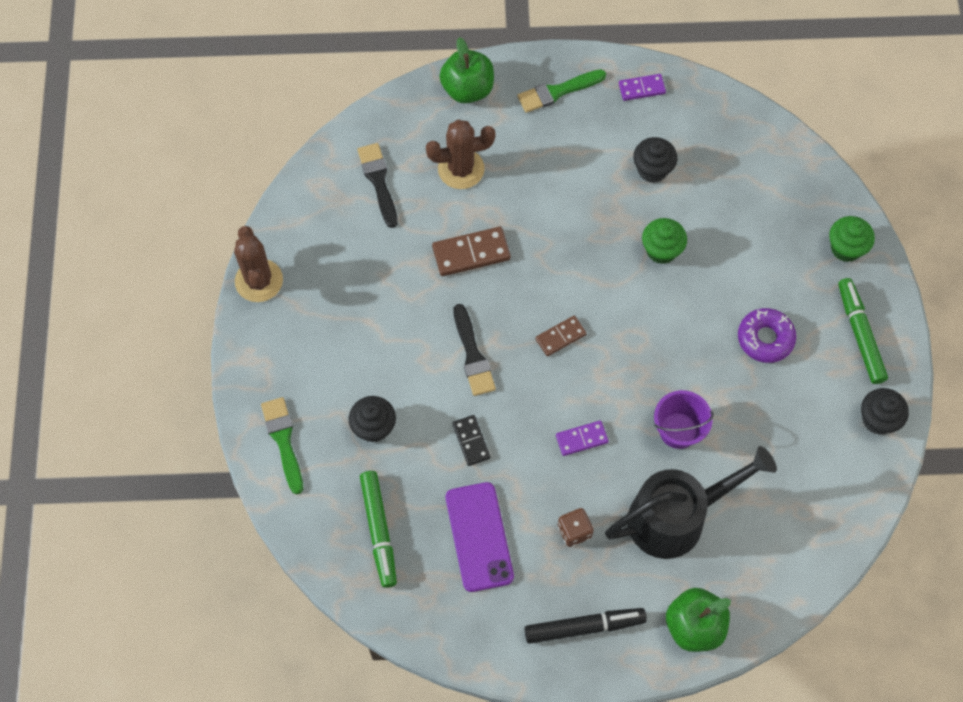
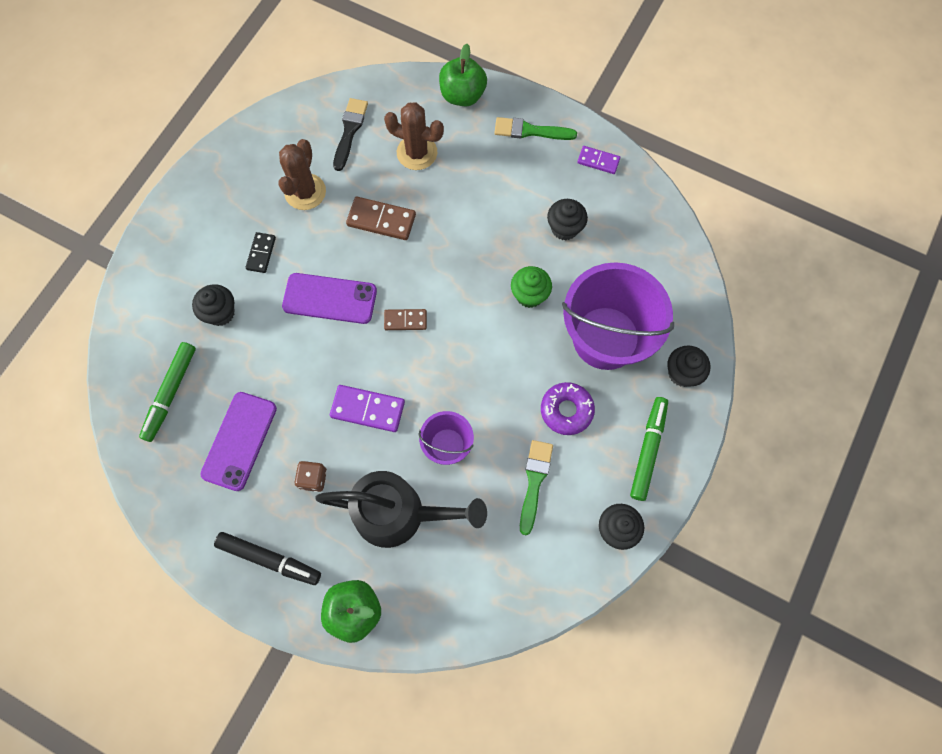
camera: 30 degrees right, 5 degrees up
brown cactus [234,226,283,302] -> brown cactus moved to [278,139,326,210]
green brush [261,397,303,494] -> green brush moved to [520,440,553,535]
black domino [452,415,490,466] -> black domino moved to [245,232,276,273]
black brush [454,304,496,396] -> purple phone [282,273,377,324]
purple domino [556,421,609,456] -> purple domino [330,385,405,432], size x1.58
green cupcake [829,216,875,262] -> black cupcake [667,345,710,387]
none -> purple bucket [562,262,674,370]

